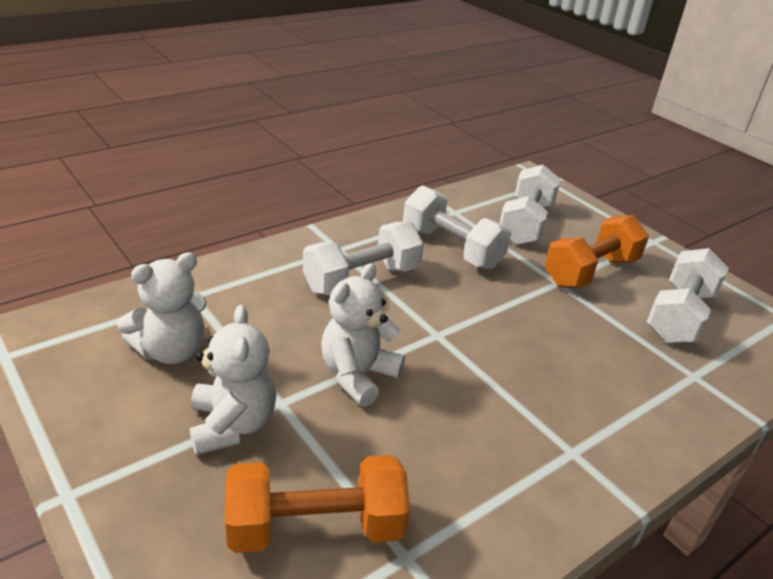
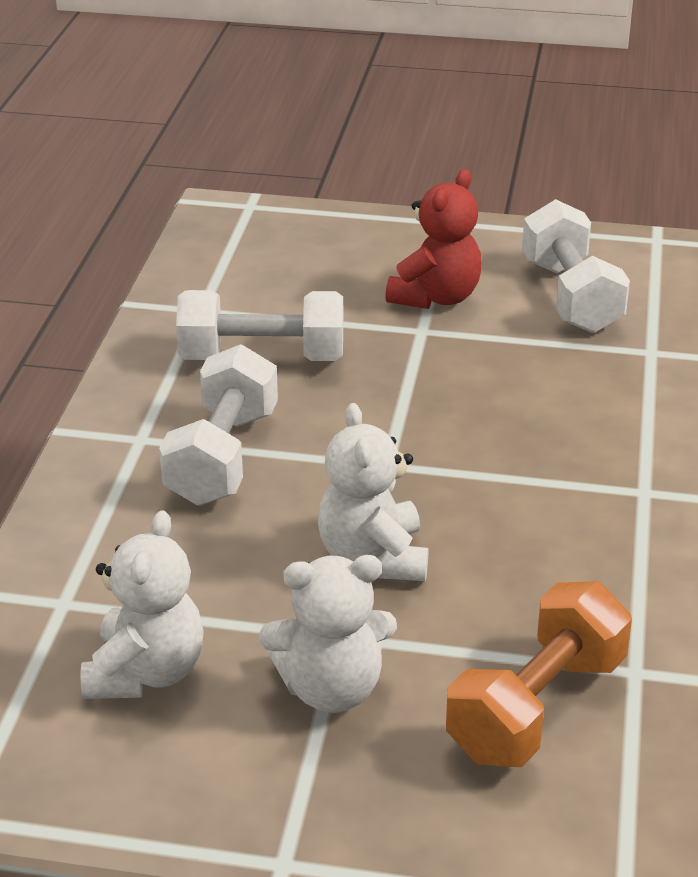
camera: 40 degrees left, 0 degrees up
white teddy bear [190,305,276,455] -> white teddy bear turned 135 degrees clockwise [259,555,397,713]
white dumbbell [499,164,561,245] -> none
orange dumbbell [545,215,649,288] -> red teddy bear [385,169,482,309]

